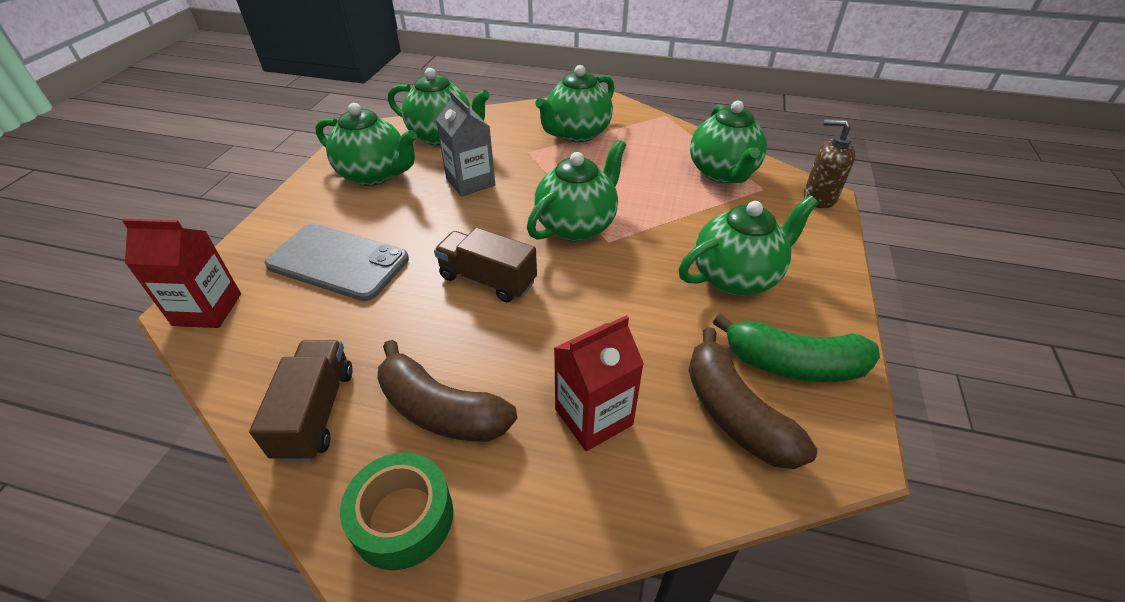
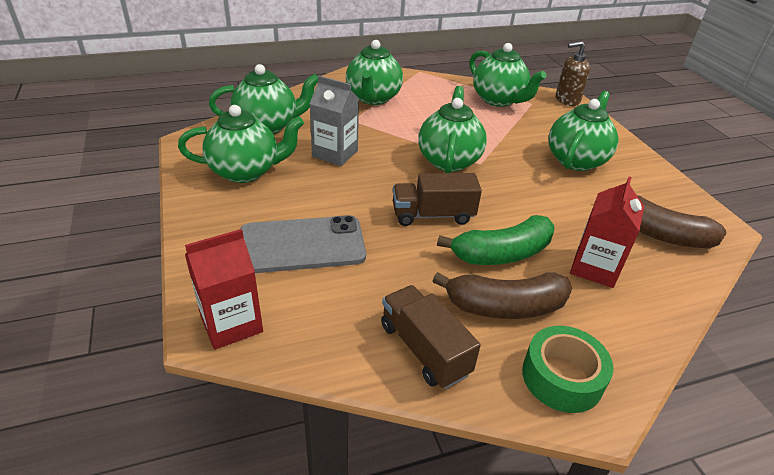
camera: 35 degrees left, 5 degrees down
green banana [713,314,880,382] -> green banana moved to [437,215,554,265]

